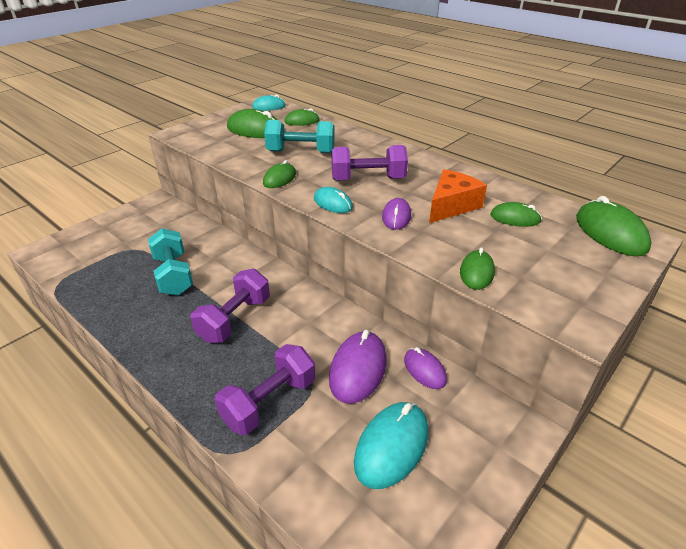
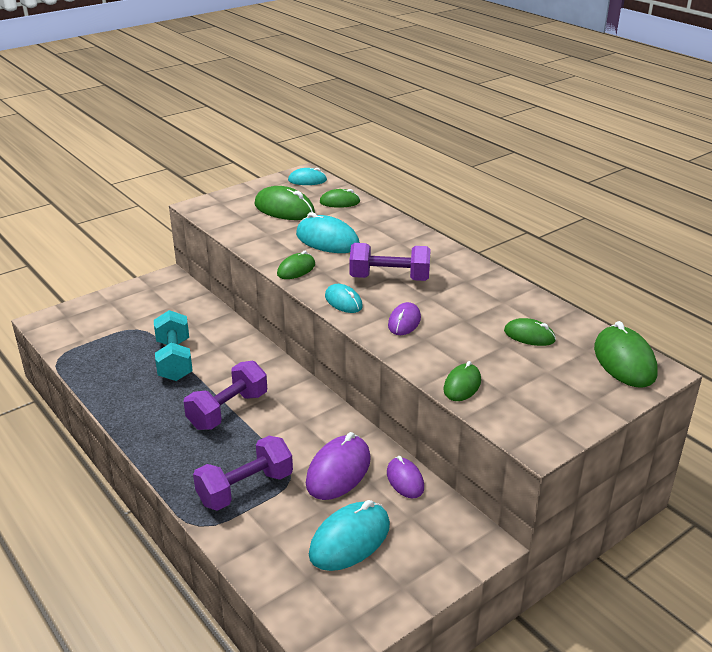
camera: 10 degrees right, 5 degrees down
turquoise dumbbell [264,120,335,153] -> turquoise mouse [296,212,360,253]
orange cheese [429,169,487,223] -> none

